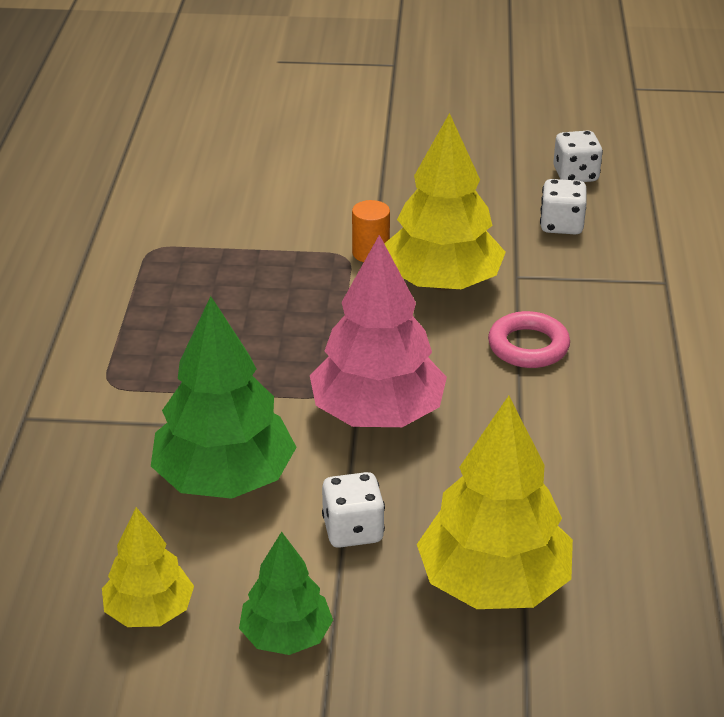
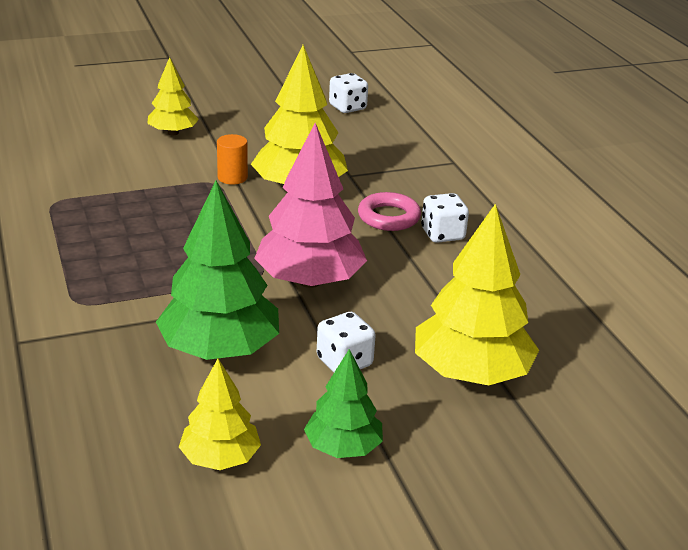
camera: 25 degrees left, 5 degrees down
white dice [540,179,587,235] -> white dice moved to [421,193,469,243]
none -> yellow tree [147,57,199,135]

